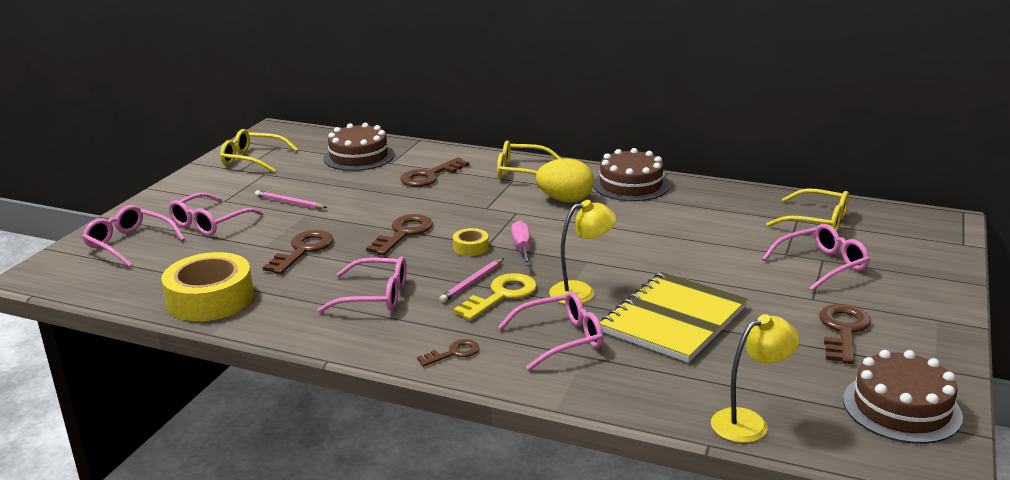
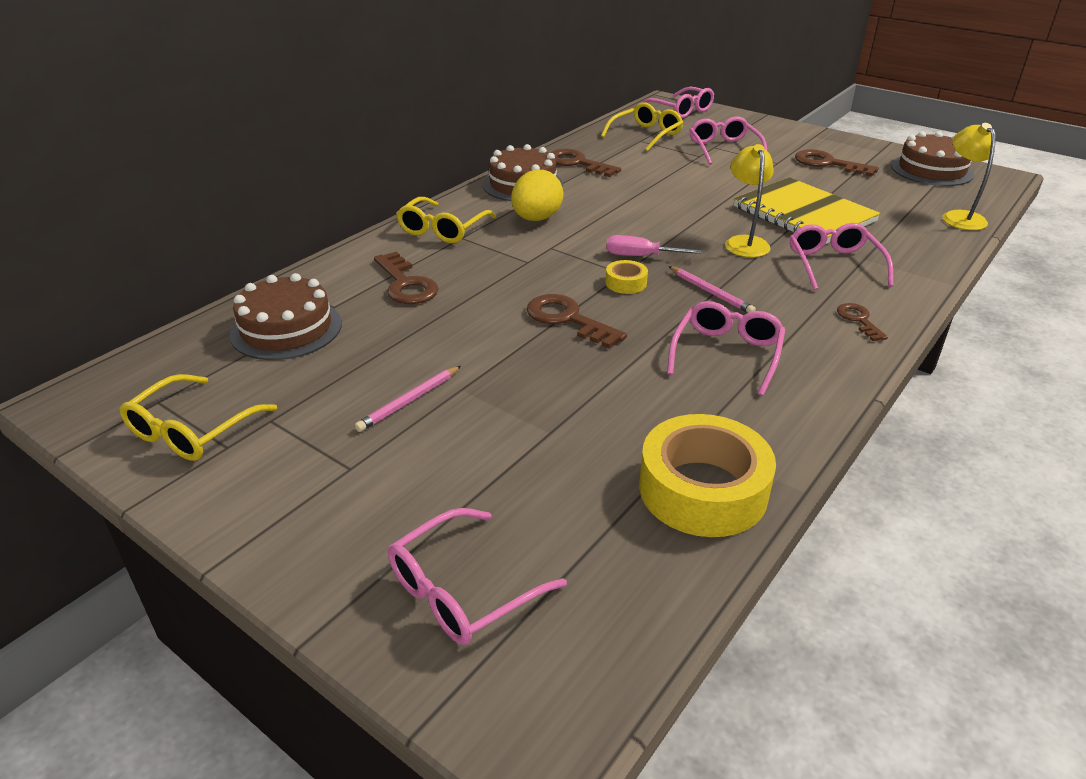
camera: 75 degrees left, 10 degrees up
pink glasses [169,193,264,236] -> pink glasses moved to [641,87,714,118]
brown key [263,230,334,274] -> brown key moved to [550,149,621,177]
yellow key [453,273,537,321] -> none

